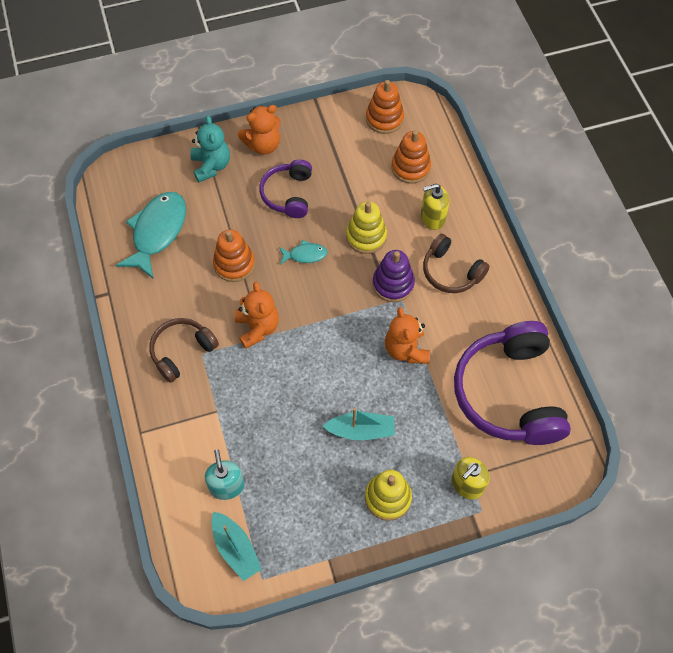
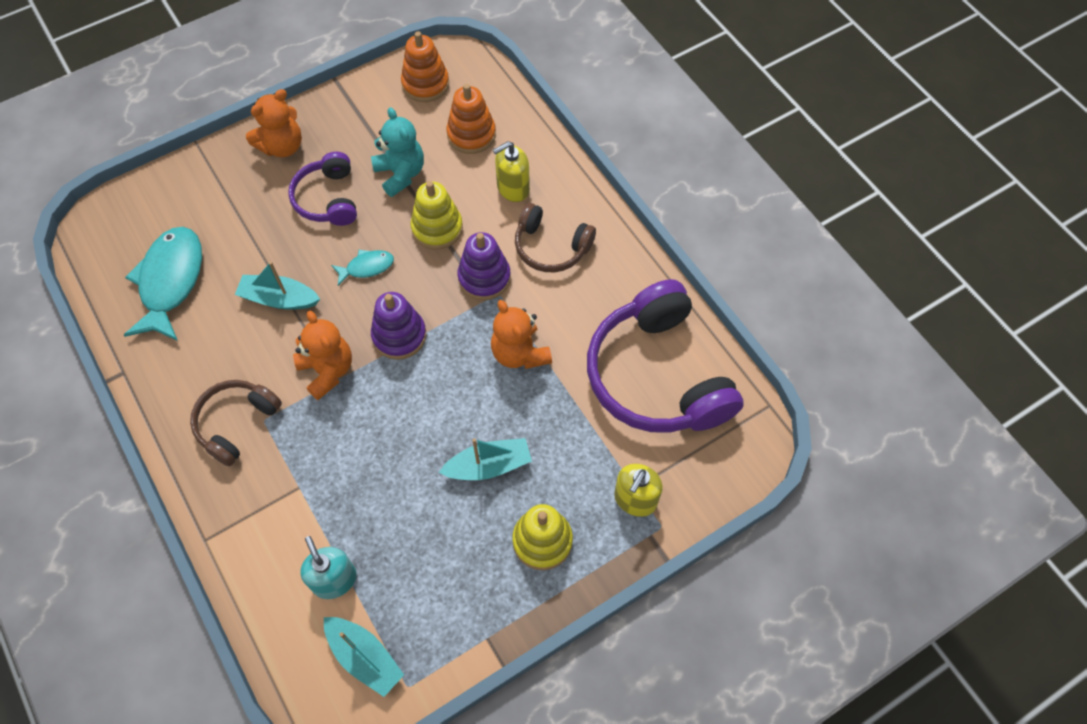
camera: 15 degrees left, 0 degrees up
turquoise teddy bear [190,115,230,182] -> turquoise teddy bear moved to [371,107,424,197]
orange stacking toy [213,229,255,282] -> turquoise boat [235,261,320,310]
none -> purple stacking toy [371,292,426,360]

